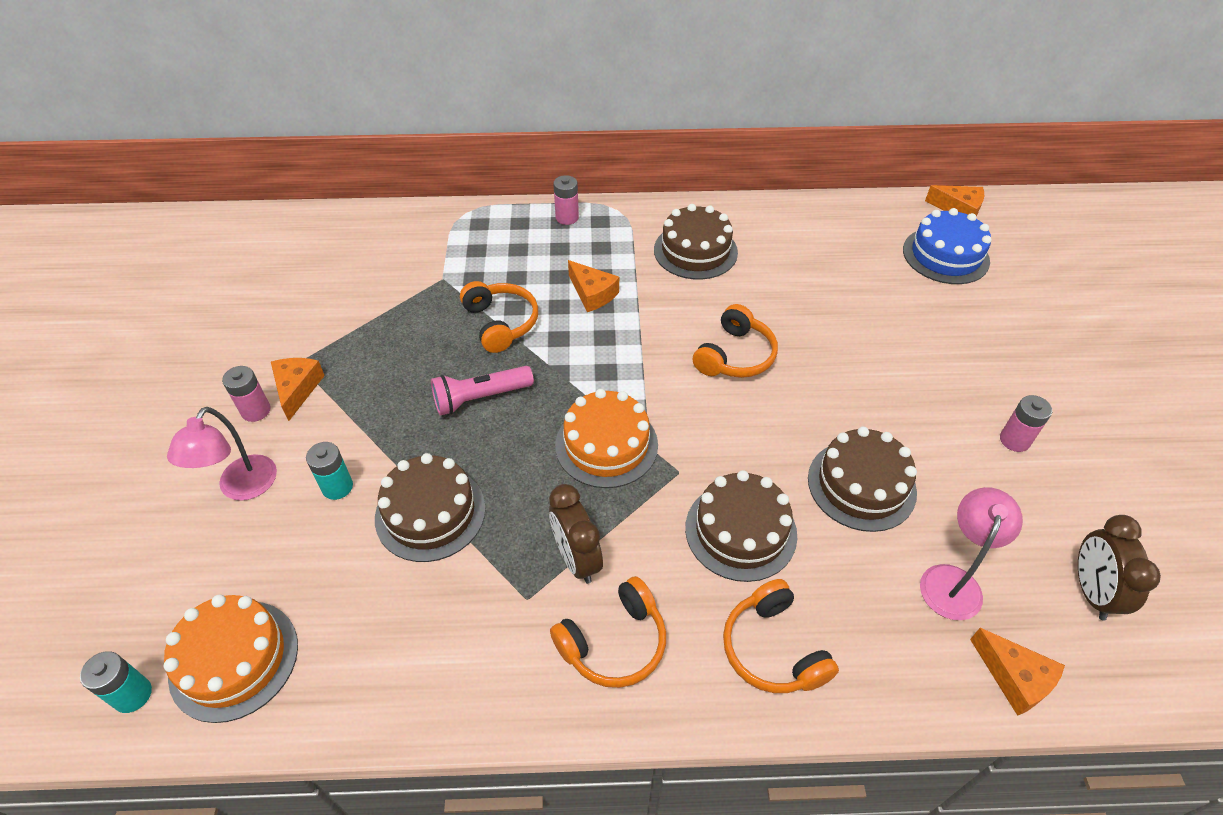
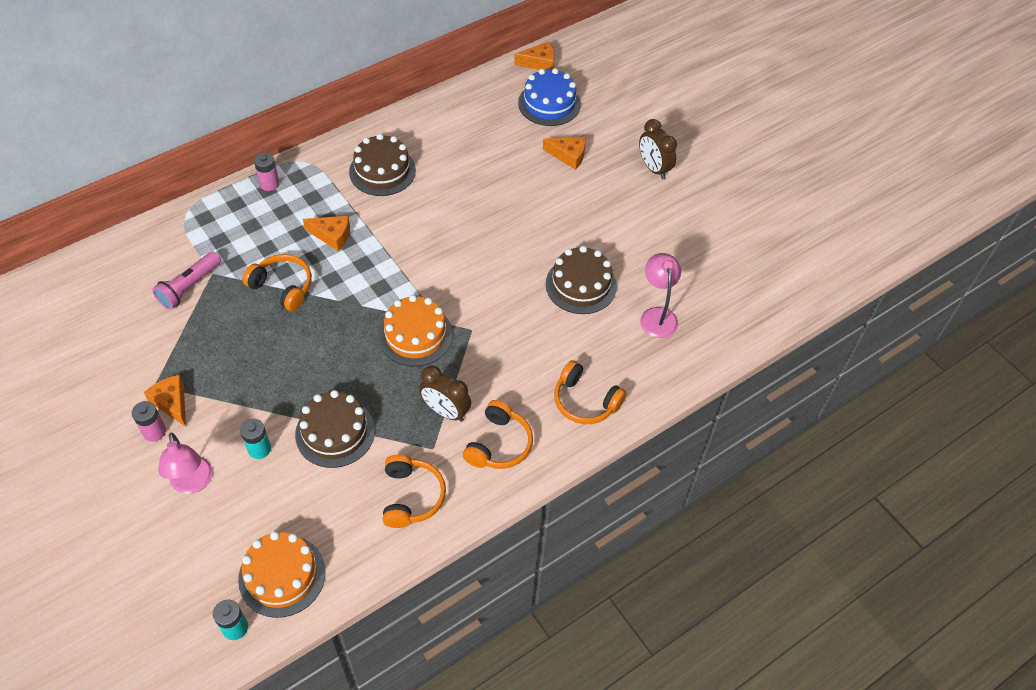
camera: 35 degrees left, 5 degrees up
pink flashlight [431,366,534,416] -> pink flashlight moved to [152,252,221,310]
brown cake [685,470,797,582] -> none
orange headphones [693,304,778,378] -> orange headphones moved to [383,454,446,528]
orange cheese [970,628,1065,716] -> orange cheese moved to [543,137,586,170]
pink battery [1000,395,1052,452] -> none
brown clock [1078,515,1161,621] -> brown clock moved to [639,119,677,179]

